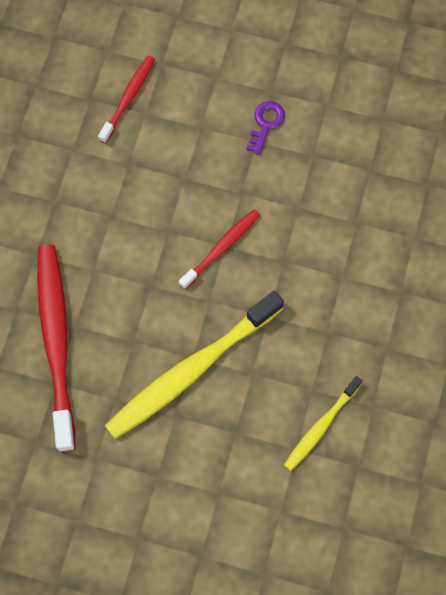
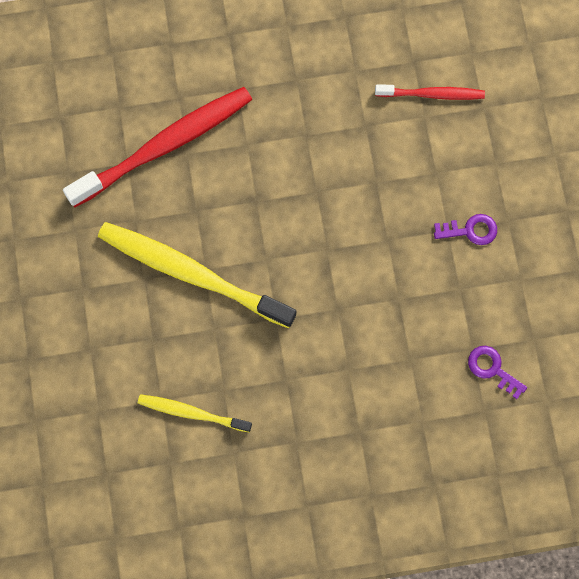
camera: 65 degrees right, 5 degrees up
red toothbrush [179,209,260,290] -> none
none -> purple key [468,346,527,399]

